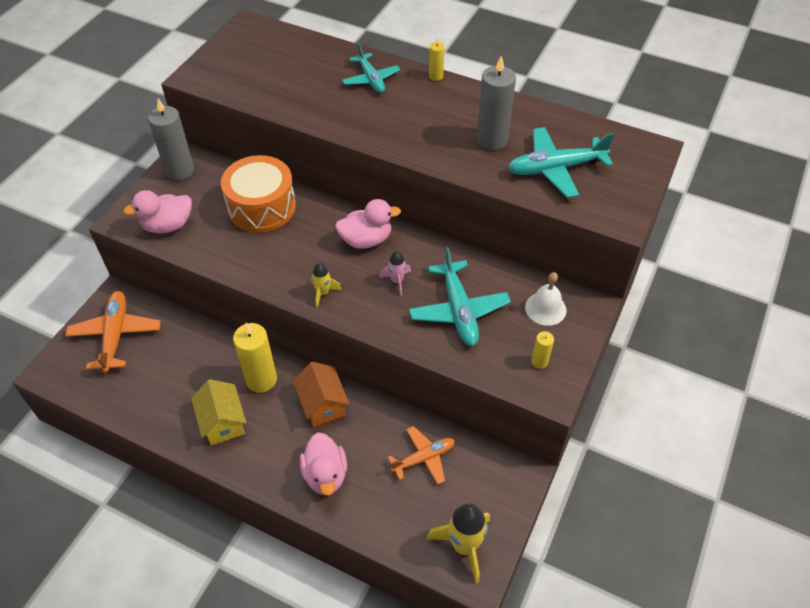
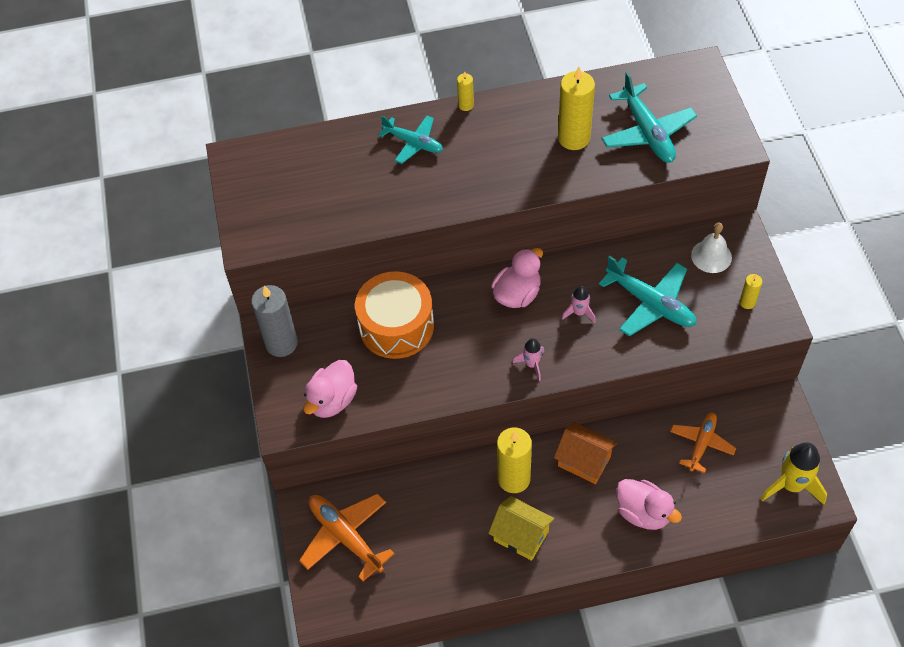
camera: 35 degrees left, 5 degrees up
yellow rocket [311,263,342,308] -> pink rocket [513,338,544,381]
grey candle [476,55,516,150] -> yellow candle [558,67,595,150]
turquoise plane [508,127,614,198] -> turquoise plane turned 60 degrees counterclockwise [601,72,697,163]

